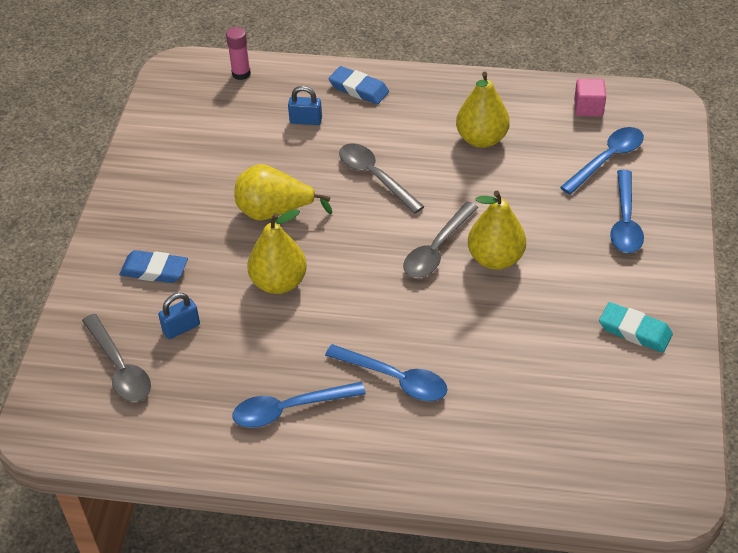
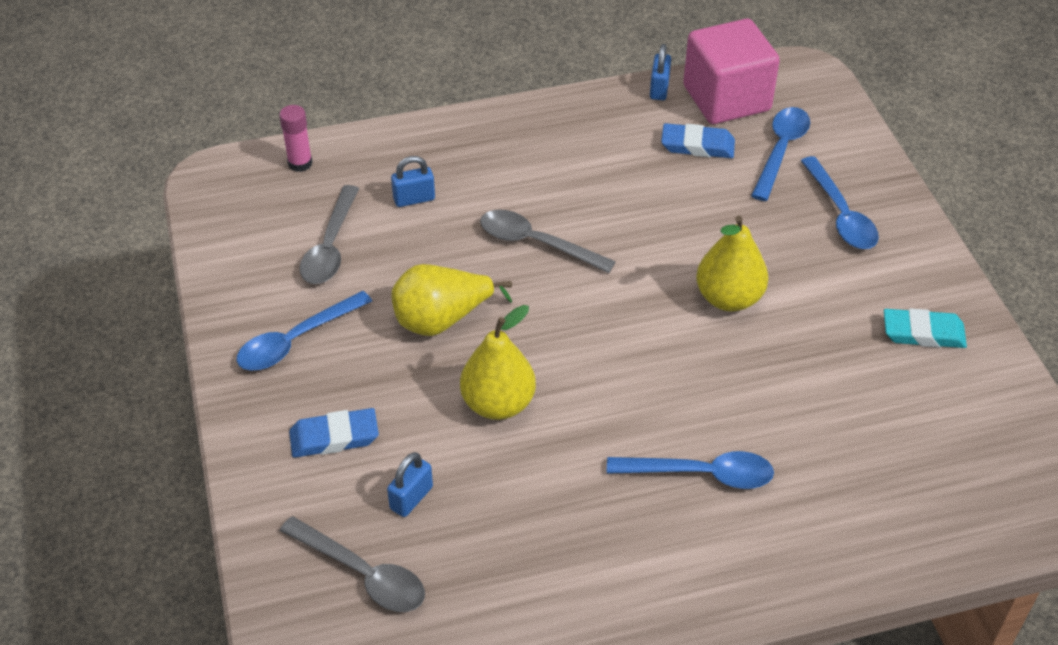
camera: 25 degrees left, 0 degrees up
blue spoon [233,382,366,428] -> blue spoon moved to [237,291,372,371]
blue eraser [329,66,389,104] -> blue eraser moved to [661,123,735,158]
grey spoon [403,202,478,278] -> grey spoon moved to [299,185,359,284]
yellow pear [456,72,510,148] -> none
pink cube [574,79,606,117] -> pink cube [683,19,780,124], size x2.10
none -> blue padlock [650,44,671,100]

